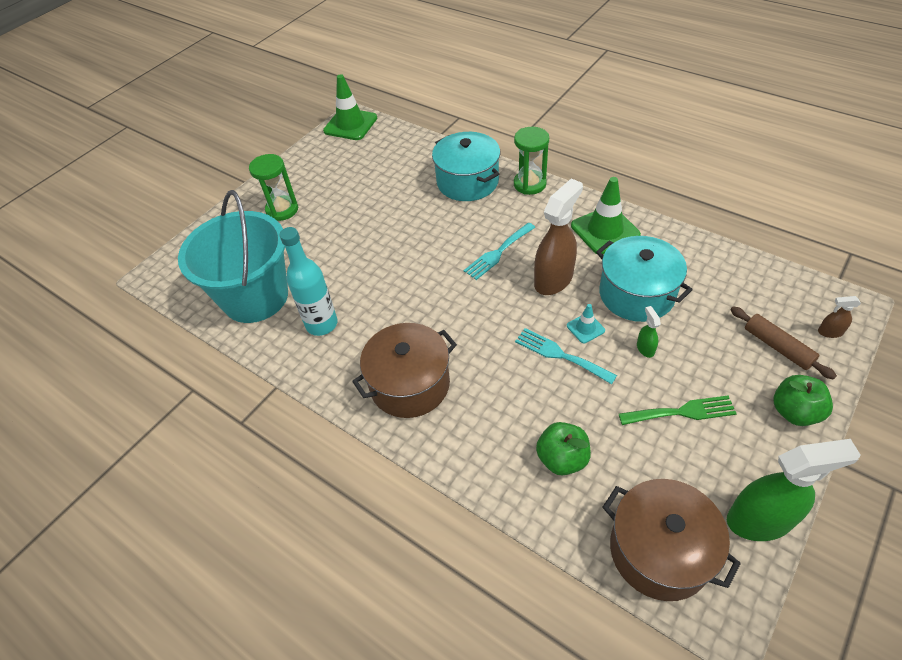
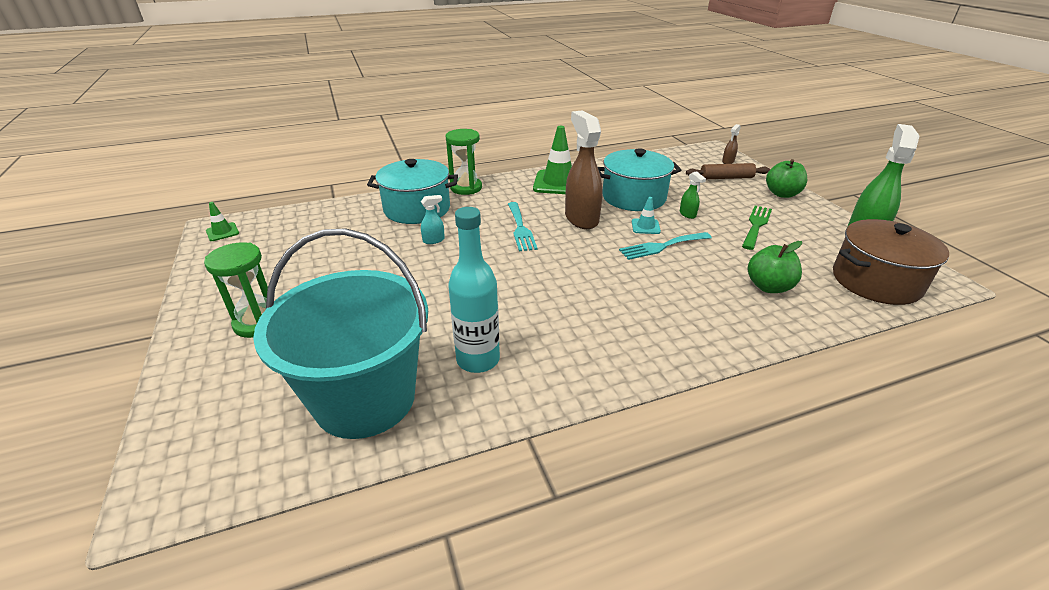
camera: 60 degrees left, 15 degrees down
green traffic cone [323,74,377,140] -> green traffic cone [206,202,239,241], size x0.49
brown pot [352,323,457,418] -> none
green spray bottle [637,306,661,358] -> green spray bottle turned 135 degrees counterclockwise [680,171,706,219]
none -> turquoise spray bottle [421,195,445,244]

